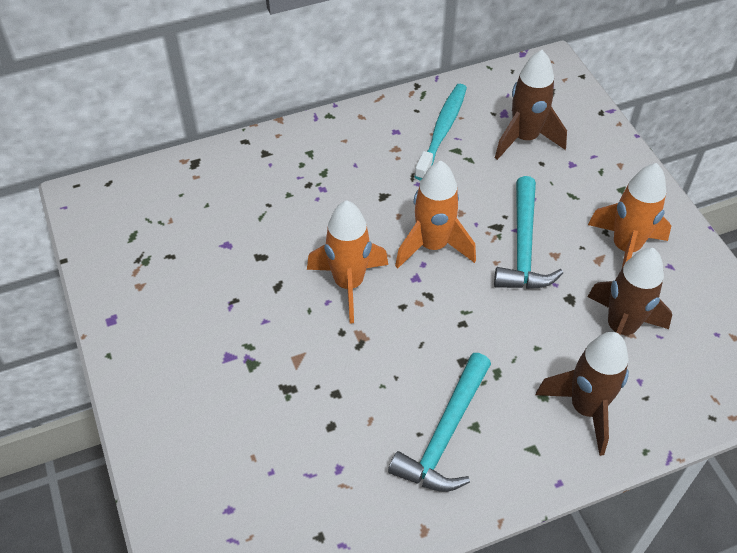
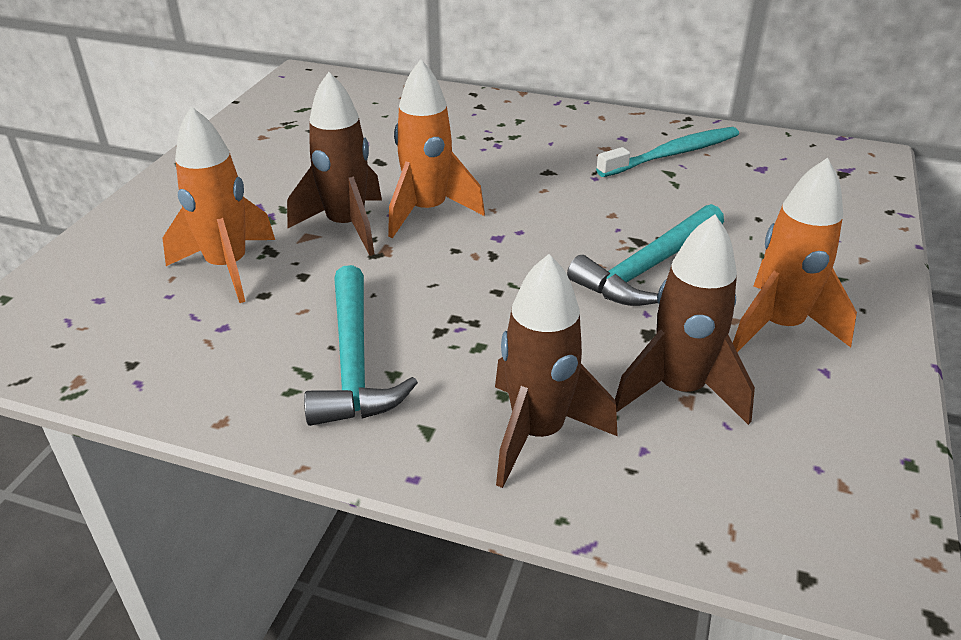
camera: 40 degrees right, 15 degrees down
turquoise hammer [388,353,491,492] -> turquoise hammer turned 75 degrees counterclockwise [304,265,418,426]
orange rocket [395,161,476,268] -> orange rocket moved to [162,106,275,303]
brown rocket [495,50,567,160] -> brown rocket moved to [287,72,382,256]

